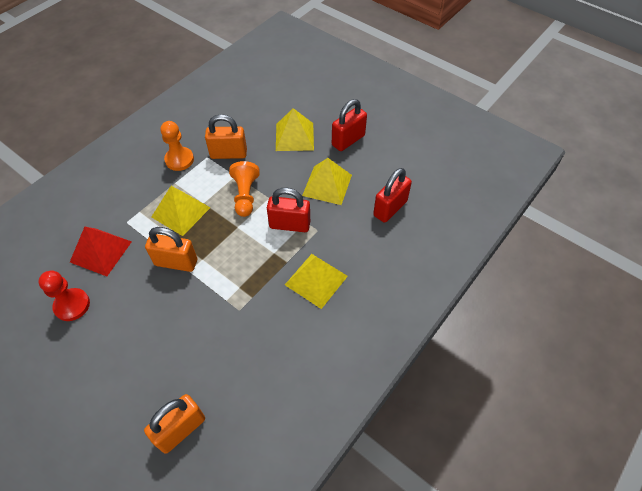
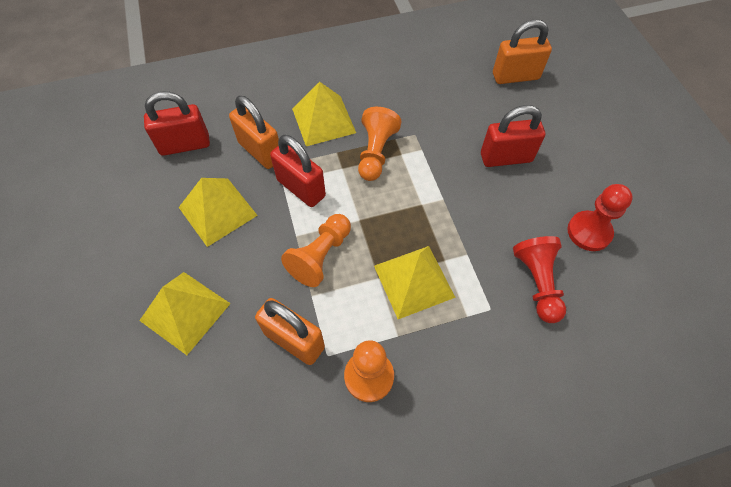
camera: 145 degrees left, 5 degrees up
red pyramid [70,227,132,276] -> red pawn [513,236,566,323]
orange padlock [145,227,197,272] -> orange padlock moved to [229,96,279,169]
red padlock [332,99,367,151] -> red padlock moved to [481,105,545,167]
none -> orange pawn [358,107,401,181]

